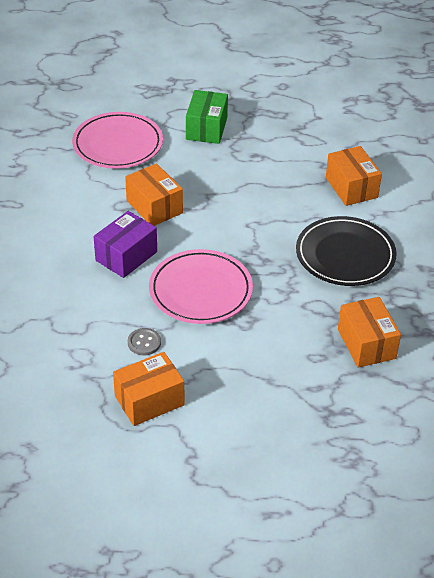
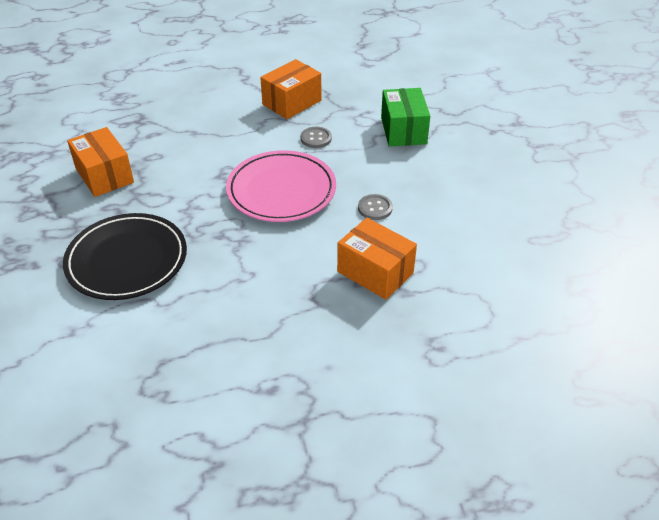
camera: 165 degrees right, 0 degrees up
pink plate [72,112,163,169] -> none
purple box [93,211,157,278] -> grey button [358,194,393,220]
green box [186,90,228,144] -> green box moved to [381,88,430,147]
orange box [326,146,382,206] -> none

